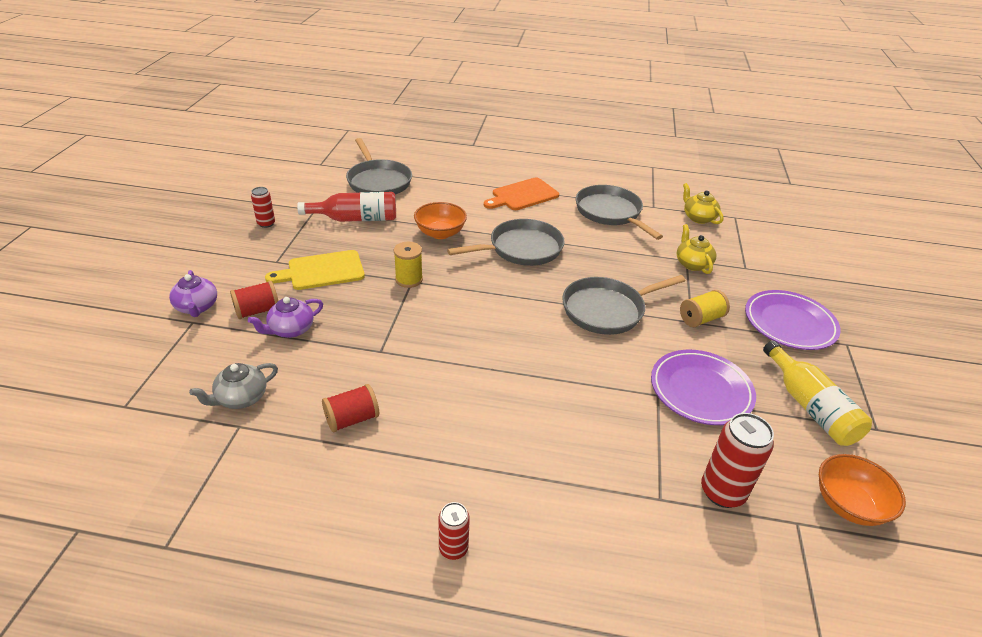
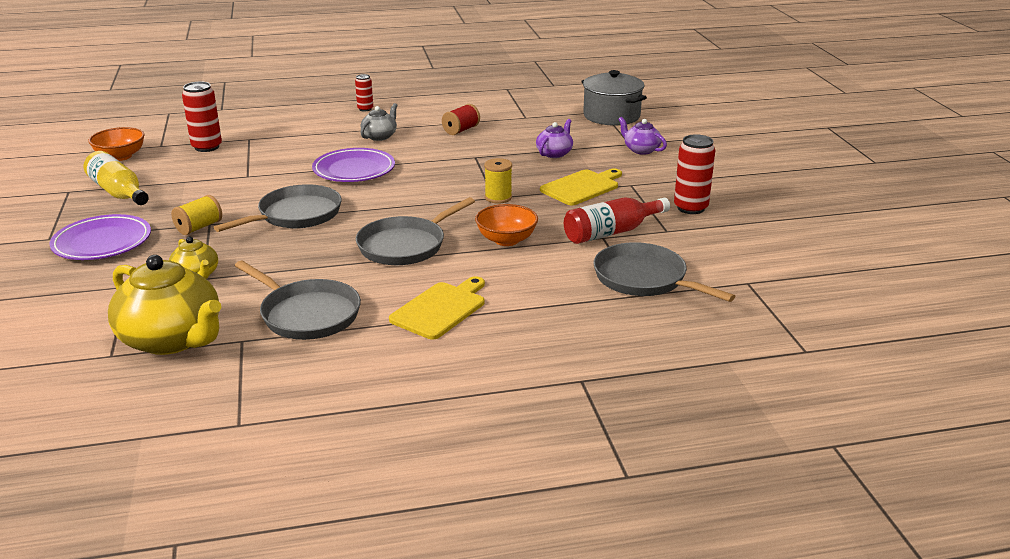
camera: 160 degrees right, 10 degrees down
grey teapot [189,363,278,409] -> grey teapot moved to [360,103,398,141]
red spool [230,281,279,319] -> none
red can [251,187,275,228] -> red can [674,134,715,214], size x1.72
orange cutting board [484,177,559,210] -> yellow cutting board [389,276,485,339]
purple plate [651,350,756,425] -> purple plate moved to [312,148,395,182]
yellow teapot [683,183,723,224] -> yellow teapot [108,255,221,355], size x1.98
none -> grey pot [581,70,647,125]

